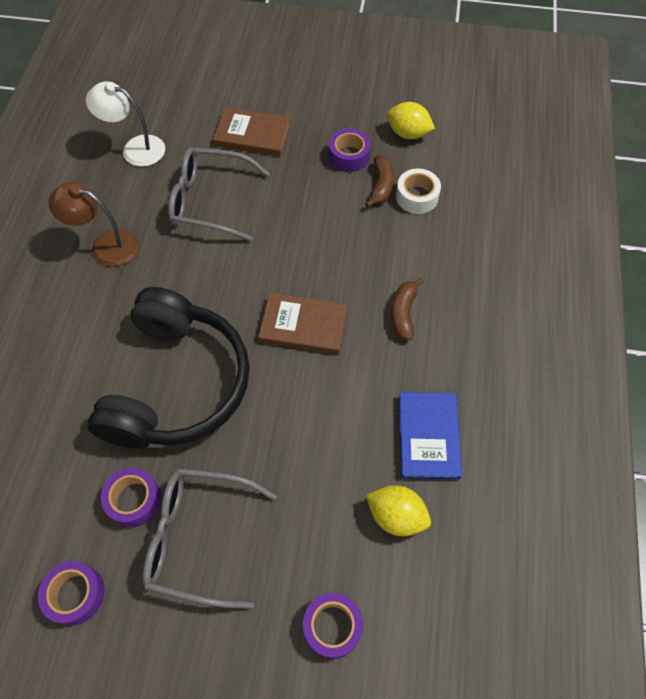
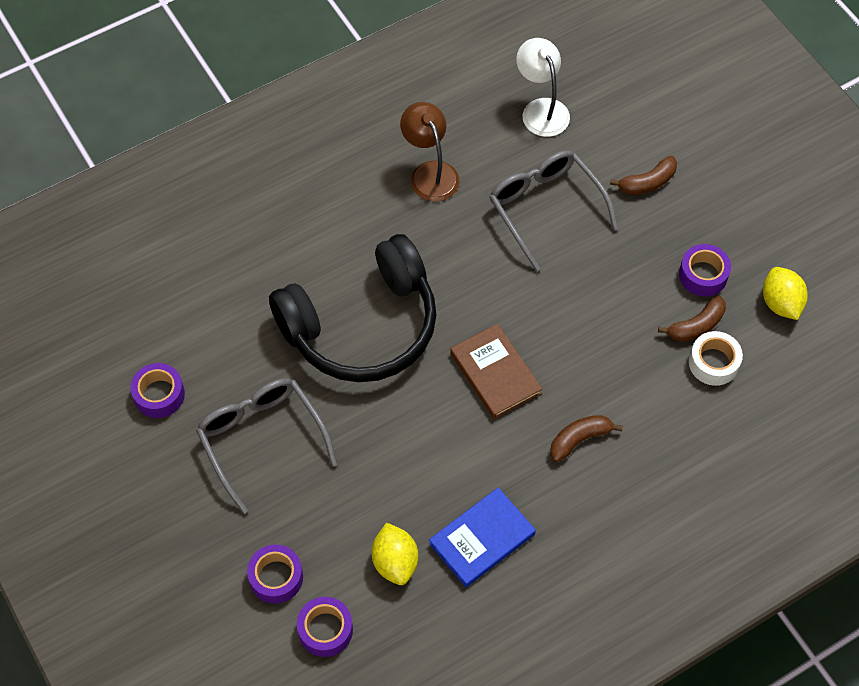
camera: 50 degrees right, 0 degrees up
purple tape [101,468,161,528] -> purple tape moved to [297,597,353,657]
brown book [213,107,291,157] -> brown banana [610,156,677,195]

